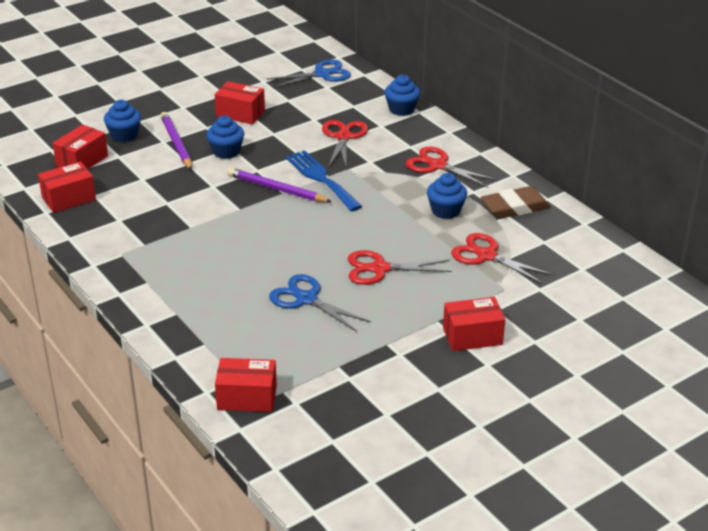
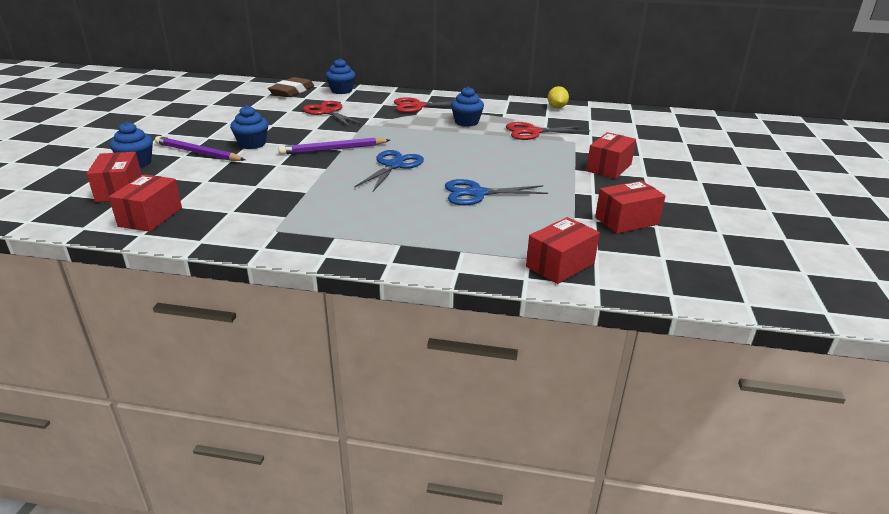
camera: 45 degrees left, 5 degrees down
red box [215,81,265,124] -> red box moved to [595,181,666,234]
blue scissors [267,59,351,88] -> blue scissors moved to [354,150,424,192]
blue fork [285,150,362,211] -> none
red scissors [348,250,452,285] -> none
brown eraser [480,186,551,219] -> brown eraser moved to [268,77,314,97]
none -> yellow lemon [548,86,569,108]

